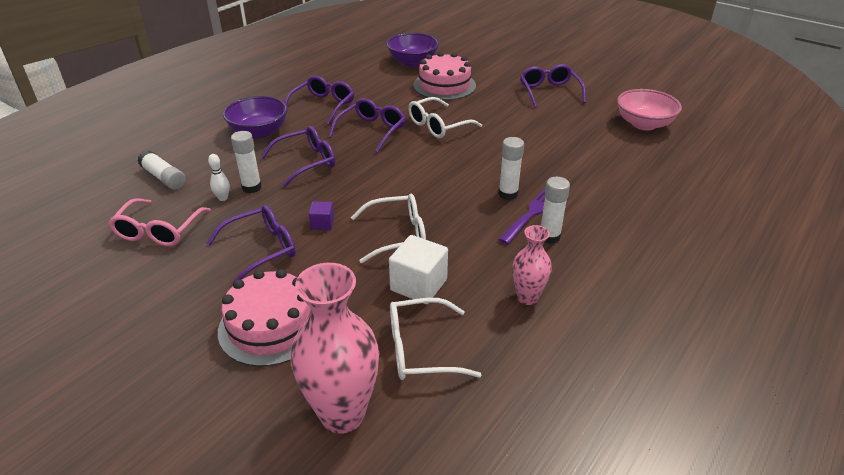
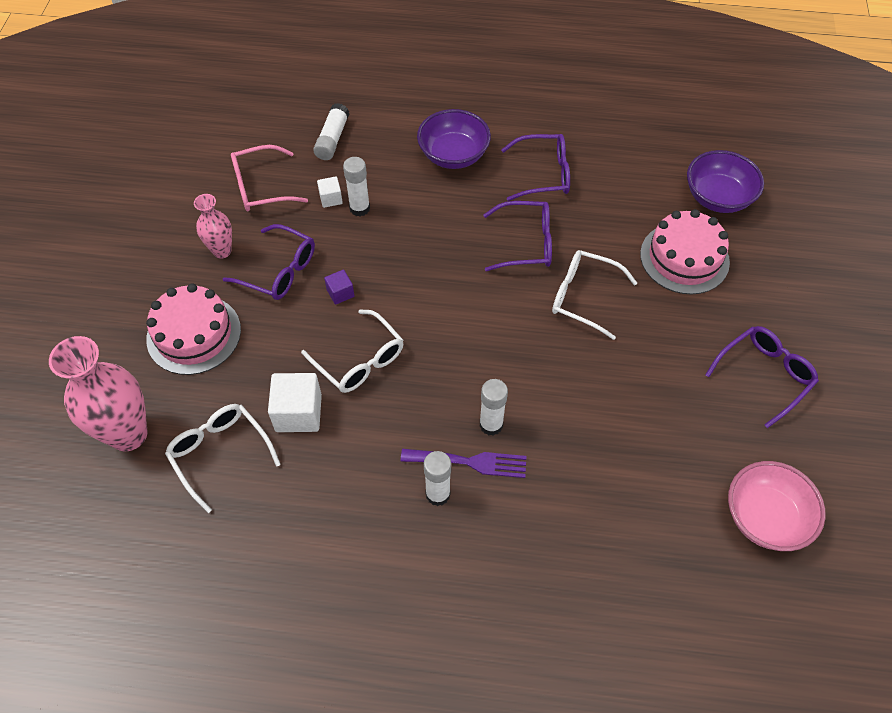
camera: 60 degrees right, 20 degrees up
white bowling pin [208,154,230,201] -> white cube [317,176,343,208]
purple glasses [261,126,335,187] -> none
pink vase [513,225,552,305] -> pink vase moved to [194,194,232,259]

